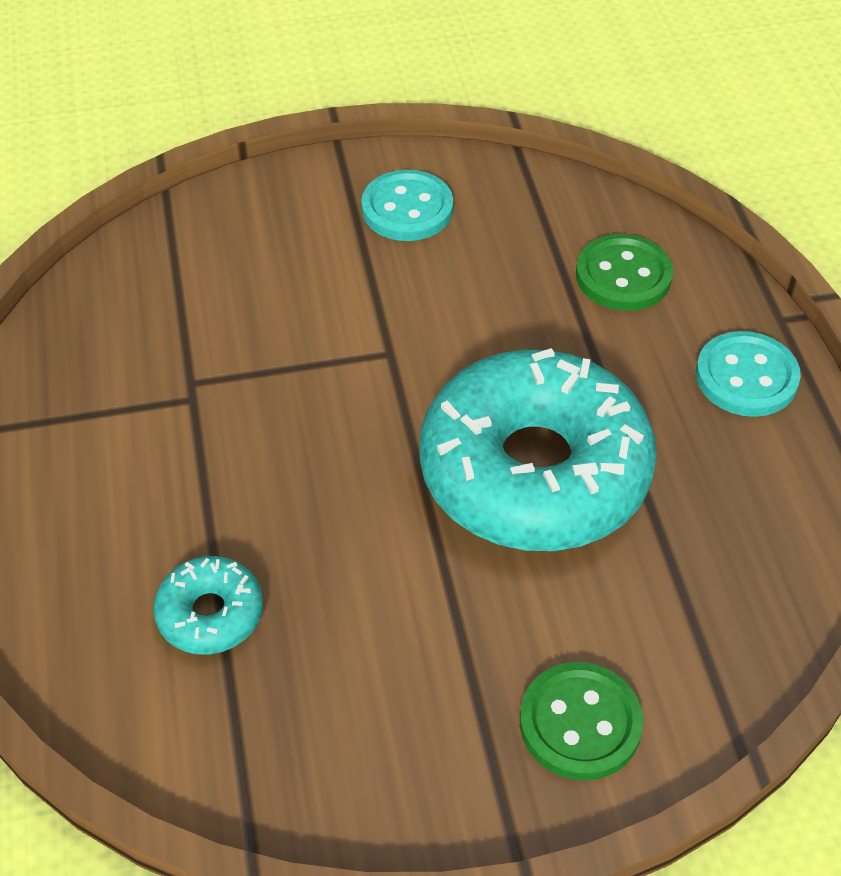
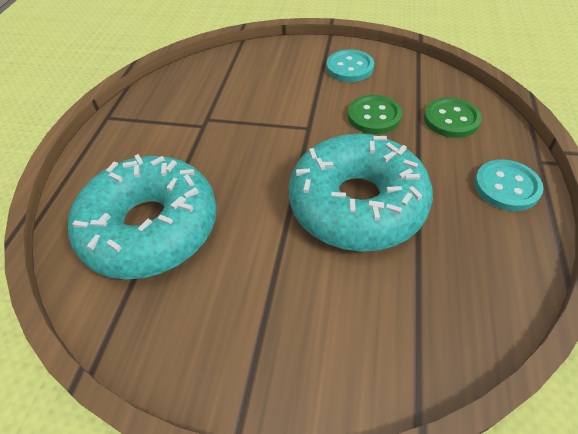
camera: 25 degrees right, 0 degrees up
turquoise donut [153,556,263,654] -> turquoise donut [68,154,216,280], size x2.32
green button [520,662,643,780] -> green button moved to [348,95,402,134]

